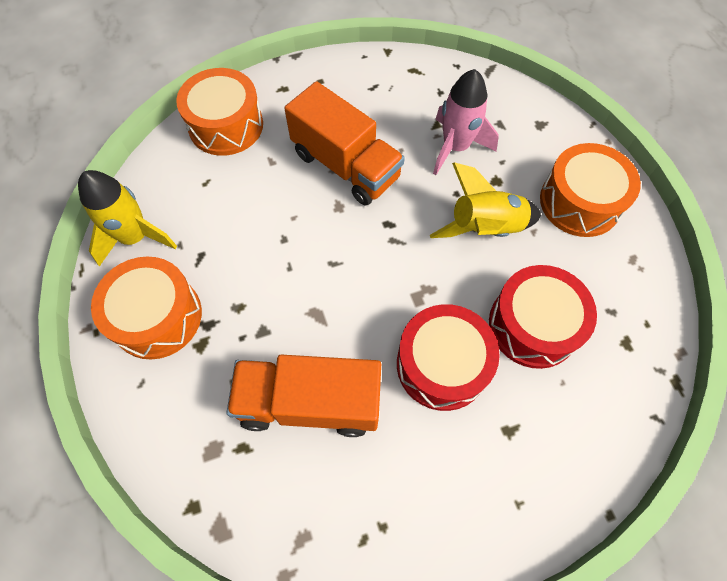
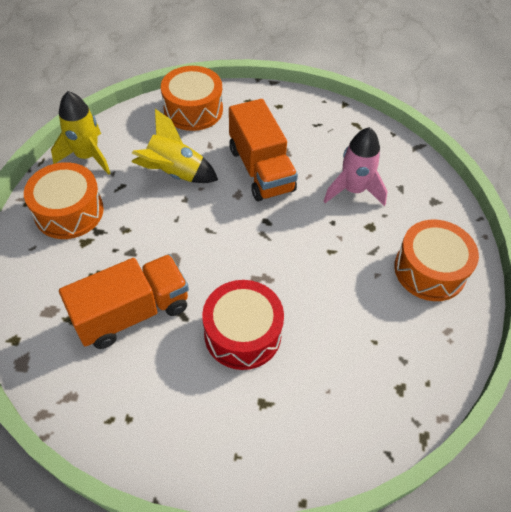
camera: 25 degrees right, 10 degrees down
orange truck [226,355,381,437] -> orange truck turned 120 degrees clockwise [59,254,189,349]
yellow rocket [430,162,541,238] -> yellow rocket moved to [131,109,218,183]
red drum [489,265,597,369] -> none

